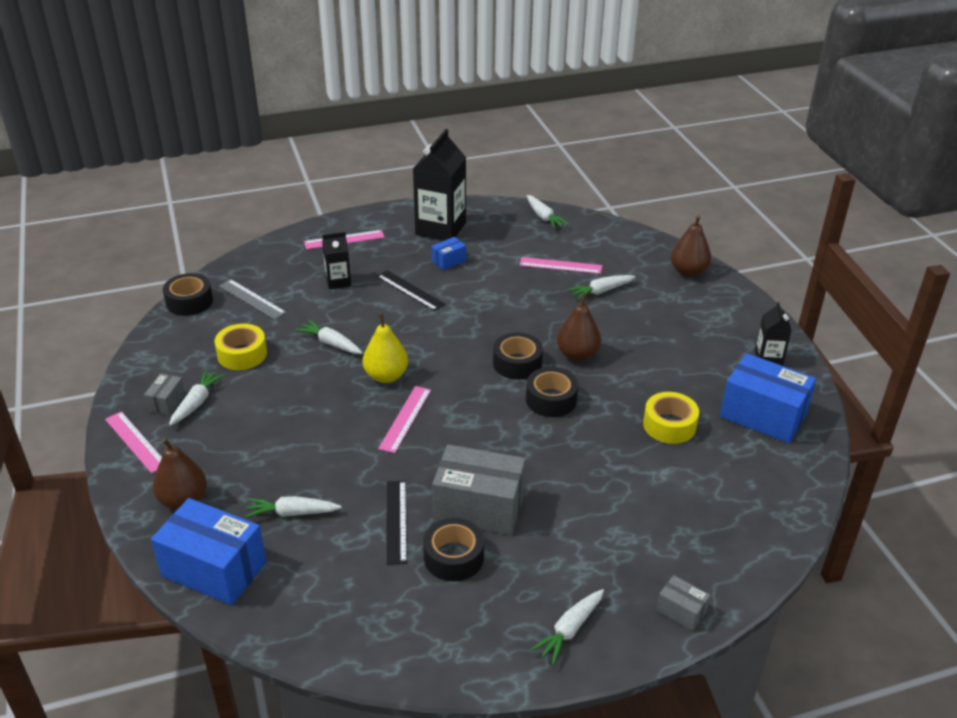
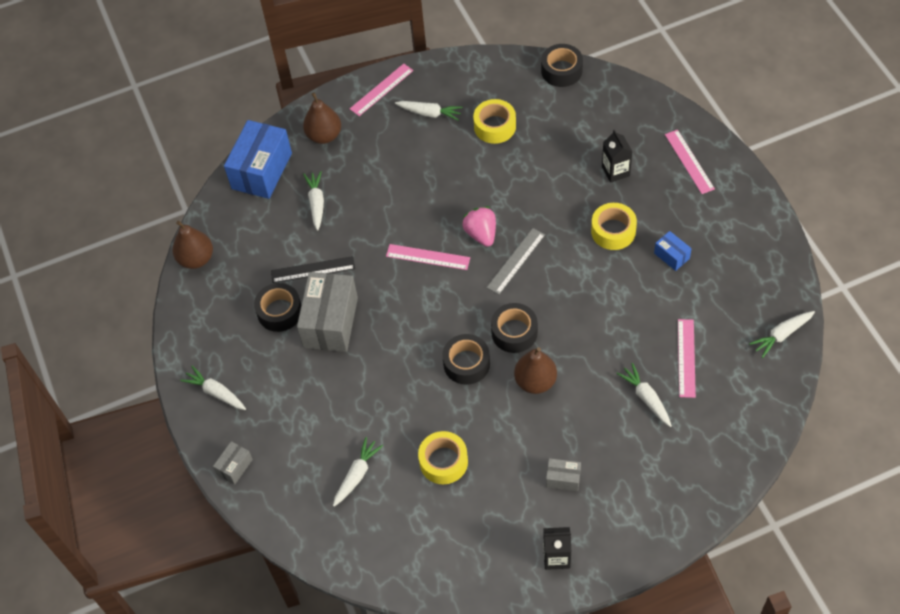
camera: 90 degrees right, 20 degrees up
grey box [144,373,185,416] -> grey box moved to [546,458,581,491]
grey ruler [219,279,287,320] -> grey ruler moved to [487,228,545,294]
white carrot [295,319,362,354] -> white carrot moved to [333,437,383,507]
yellow pear [363,313,408,383] -> pink strawberry [462,206,496,247]
black ruler [376,270,446,311] -> yellow tape [591,203,637,250]
black carton [413,129,466,241] -> none
brown pear [671,215,711,277] -> brown pear moved to [172,221,213,269]
blue box [720,353,816,443] -> none

